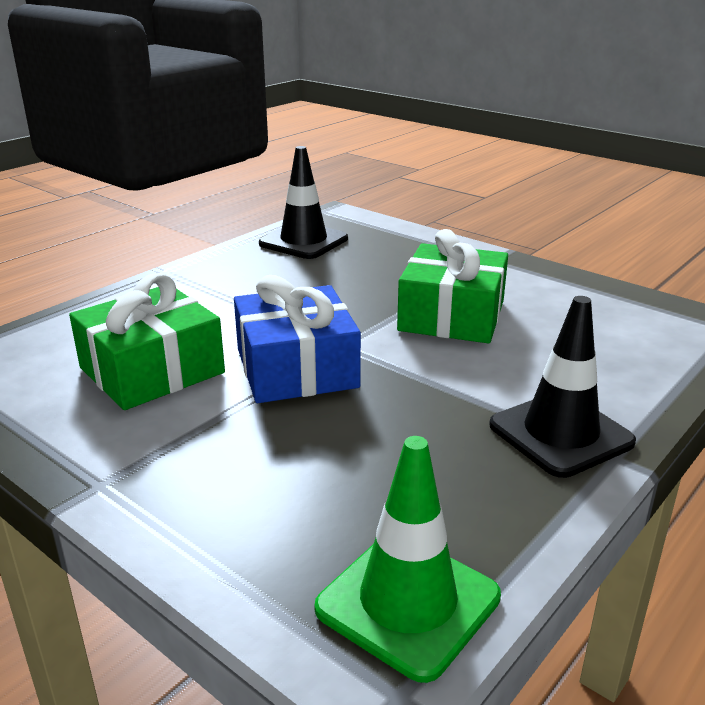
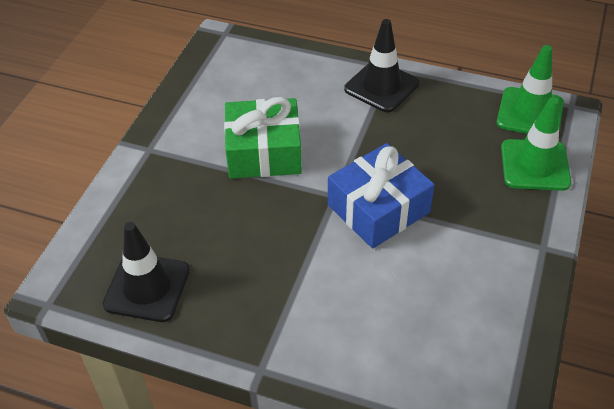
camera: 110 degrees left, 20 degrees up
green gift [69,273,225,410] -> none
none -> green traffic cone [501,97,571,191]

